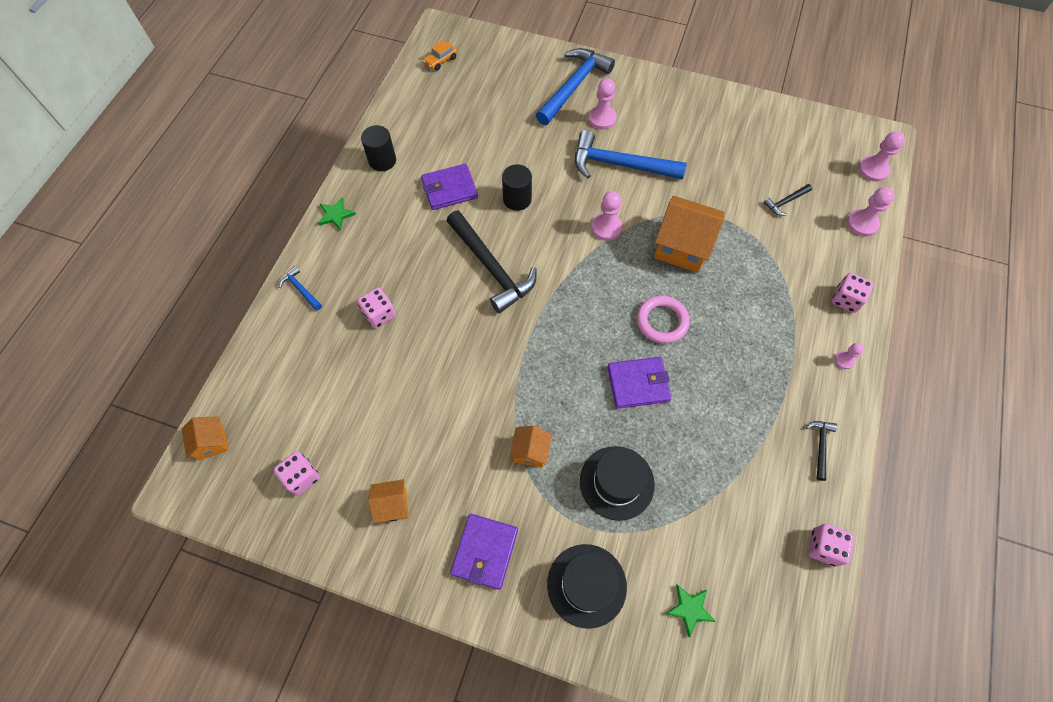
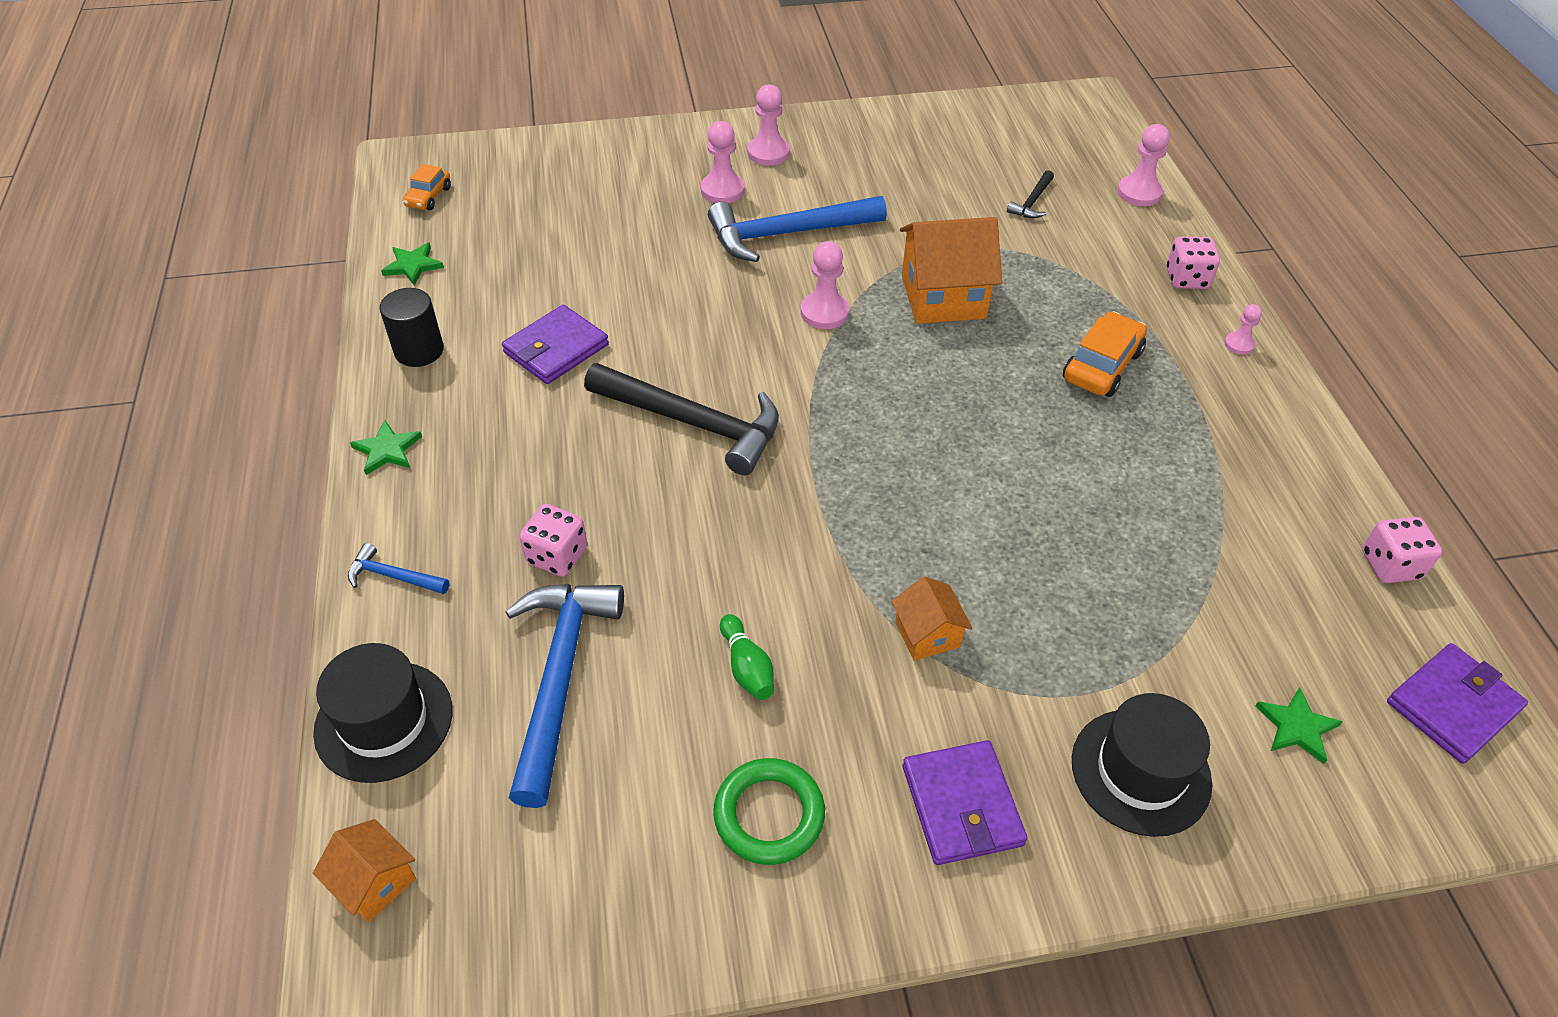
camera: 30 degrees left, 15 degrees down
pink dice [274,451,320,496] -> none
orange house [368,479,409,523] -> green ring [713,758,825,865]
black cylinder [502,164,532,211] -> none
blue hammer [536,48,615,125] -> blue hammer moved to [505,584,624,808]
black hat [580,446,655,521] -> black hat moved to [313,643,452,783]
purple wallet [607,357,671,409] -> purple wallet moved to [1387,643,1528,764]
pink ring [637,296,690,344] -> none
black hammer [806,421,837,481] -> none
pink pawn [859,131,905,182] -> pink pawn moved to [747,84,790,166]
none -> green star [381,243,444,285]
none -> green bowling pin [720,614,774,700]
none -> orange car [1063,311,1147,397]

